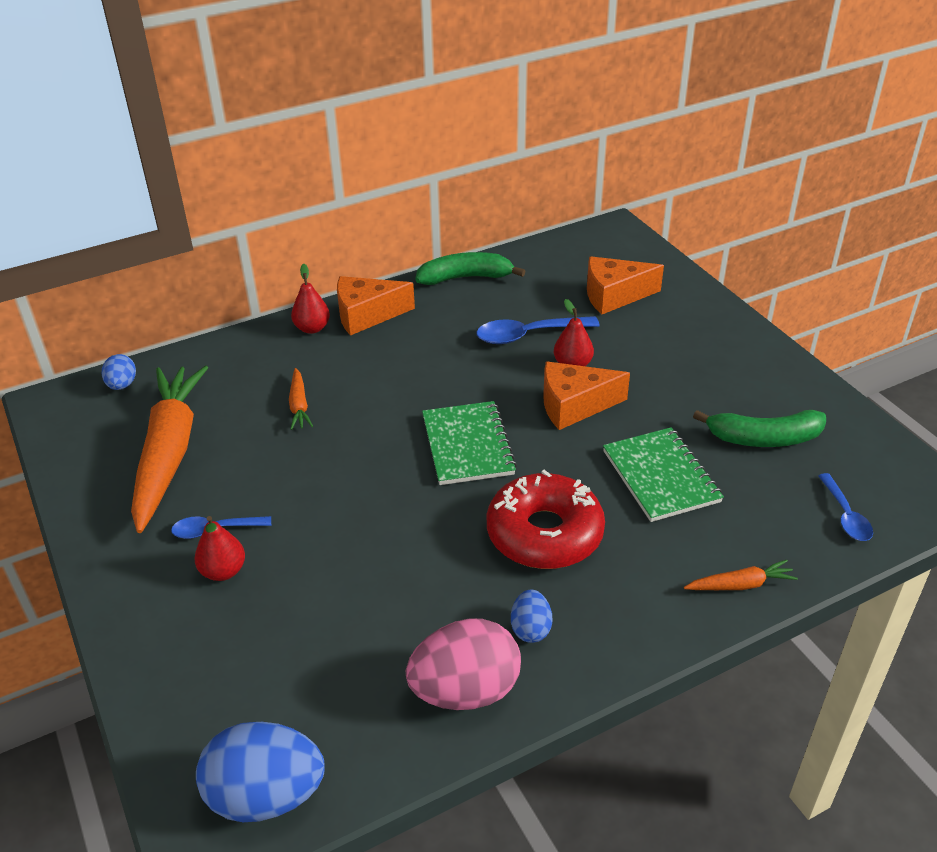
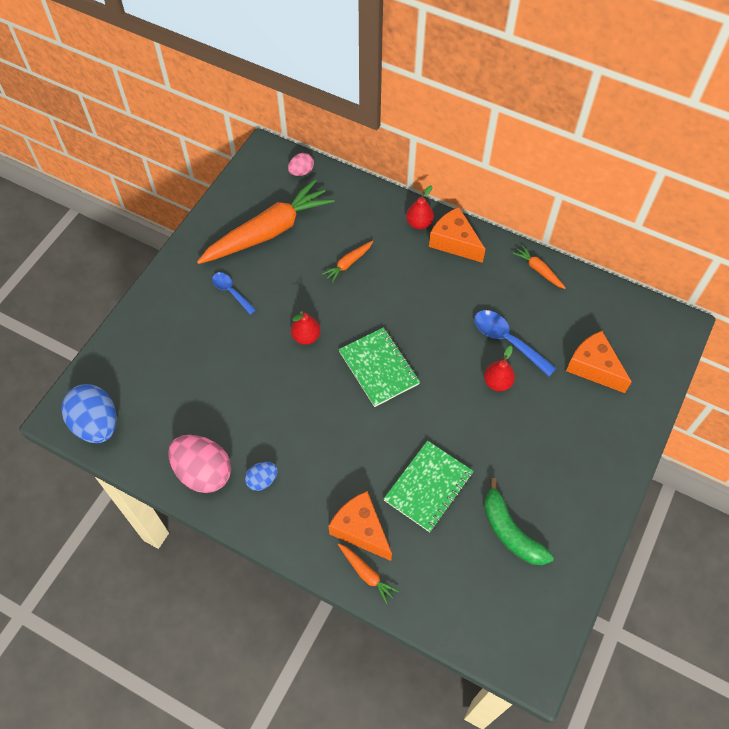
camera: 55 degrees right, 20 degrees up
blue egg [102,354,136,390] -> pink egg [288,153,314,176]
red pear [194,516,245,581] -> red pear moved to [291,311,321,345]
green banana [415,252,526,285] -> orange carrot [513,245,566,289]
green notebook [422,401,517,485] -> green notebook turned 75 degrees counterclockwise [339,327,420,407]
red donut [487,470,605,569] -> none
orange cheese [543,361,630,430] -> orange cheese moved to [329,491,392,561]
blue spoon [818,473,873,541] -> none

